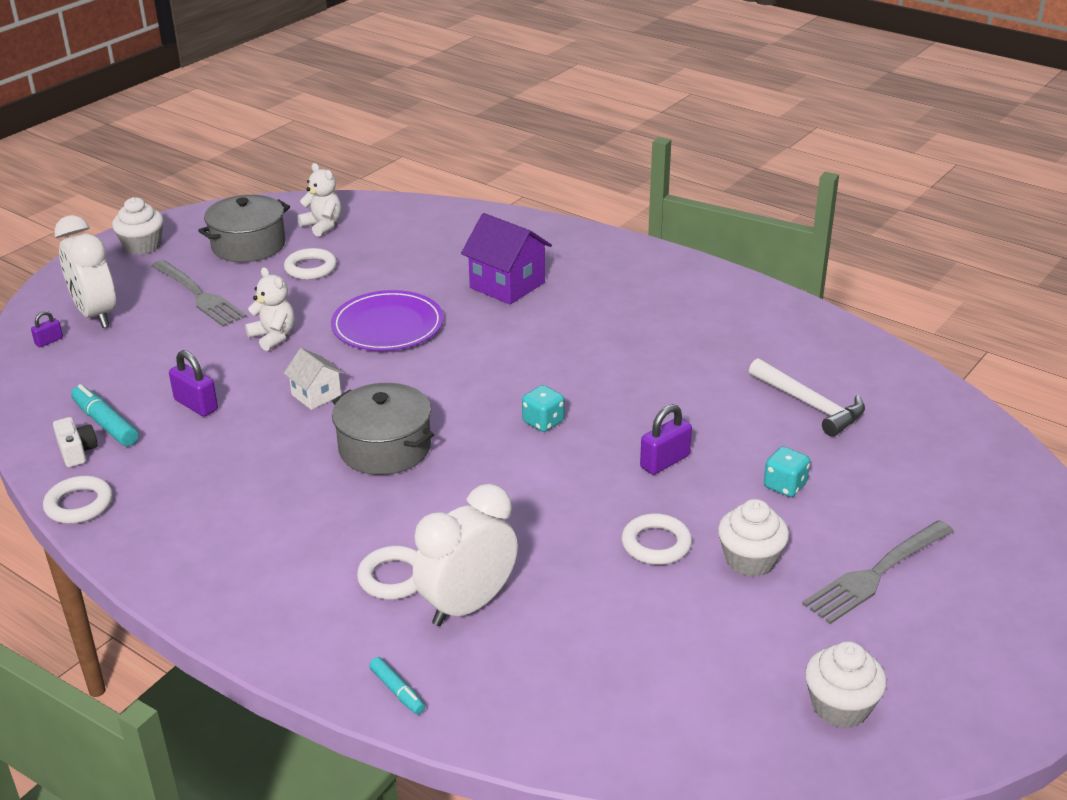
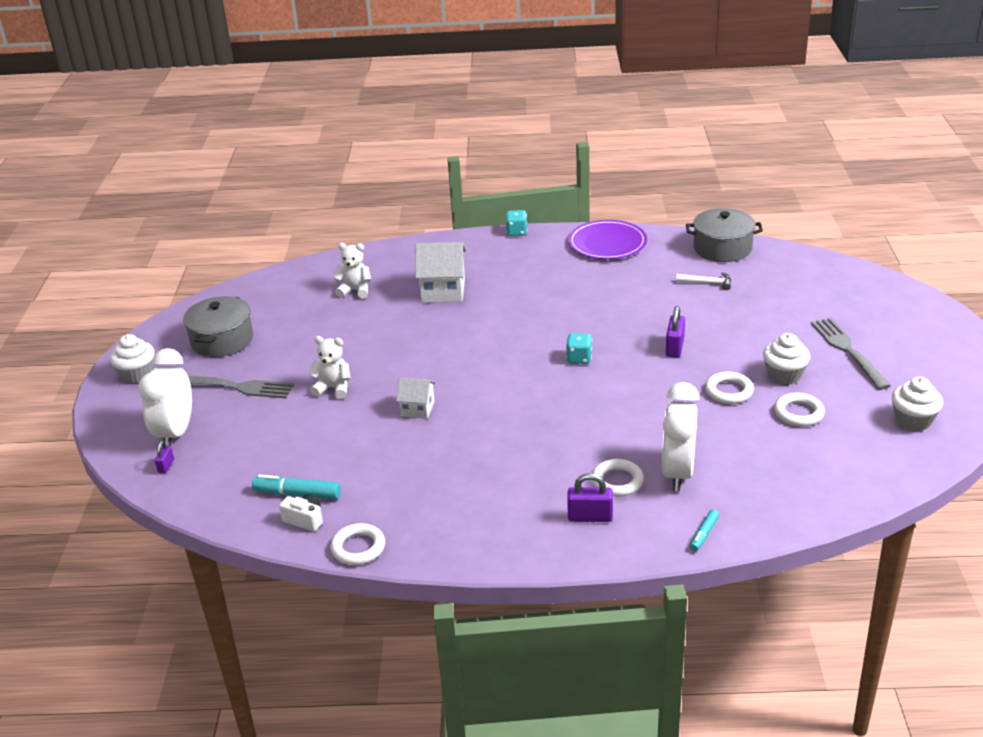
camera: 35 degrees left, 0 degrees up
white clock [54,215,116,328] -> white clock turned 75 degrees clockwise [138,348,192,446]
purple padlock [169,350,218,417] -> purple padlock moved to [567,473,613,522]
white ring [284,248,337,280] -> white ring moved to [774,393,825,426]
white teddy bear [297,163,342,237] -> white teddy bear moved to [333,243,371,299]
purple plate [331,290,444,351] -> purple plate moved to [568,220,647,259]
grey pot [332,383,434,475] -> grey pot moved to [686,208,763,262]
turquoise marker [369,657,425,715] -> turquoise marker turned 105 degrees clockwise [690,510,719,551]
purple house [461,213,552,305] -> white house [415,242,466,303]
white hammer [749,358,865,437] -> white hammer [676,272,731,290], size x0.62
turquoise dice [764,446,810,497] -> turquoise dice moved to [506,210,527,236]
grey fork [802,520,954,624] -> grey fork turned 150 degrees clockwise [811,318,891,390]

